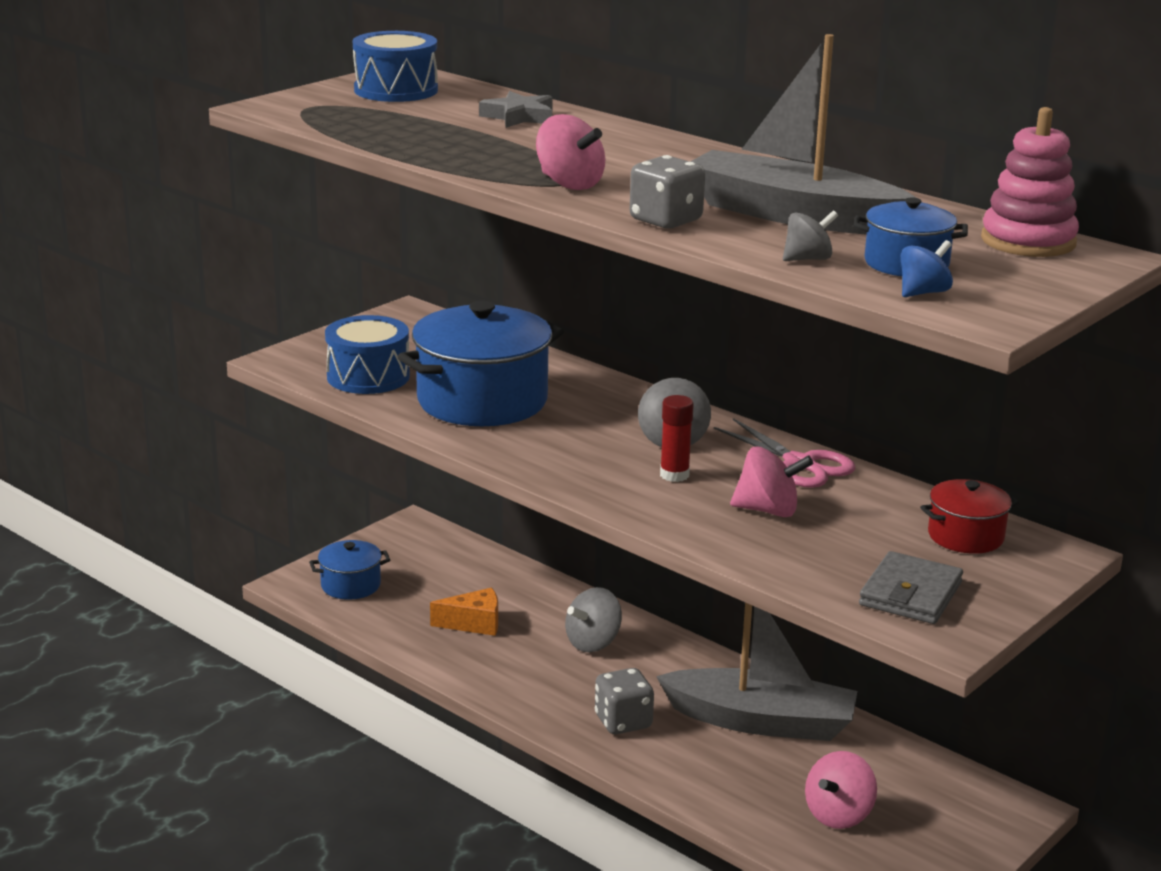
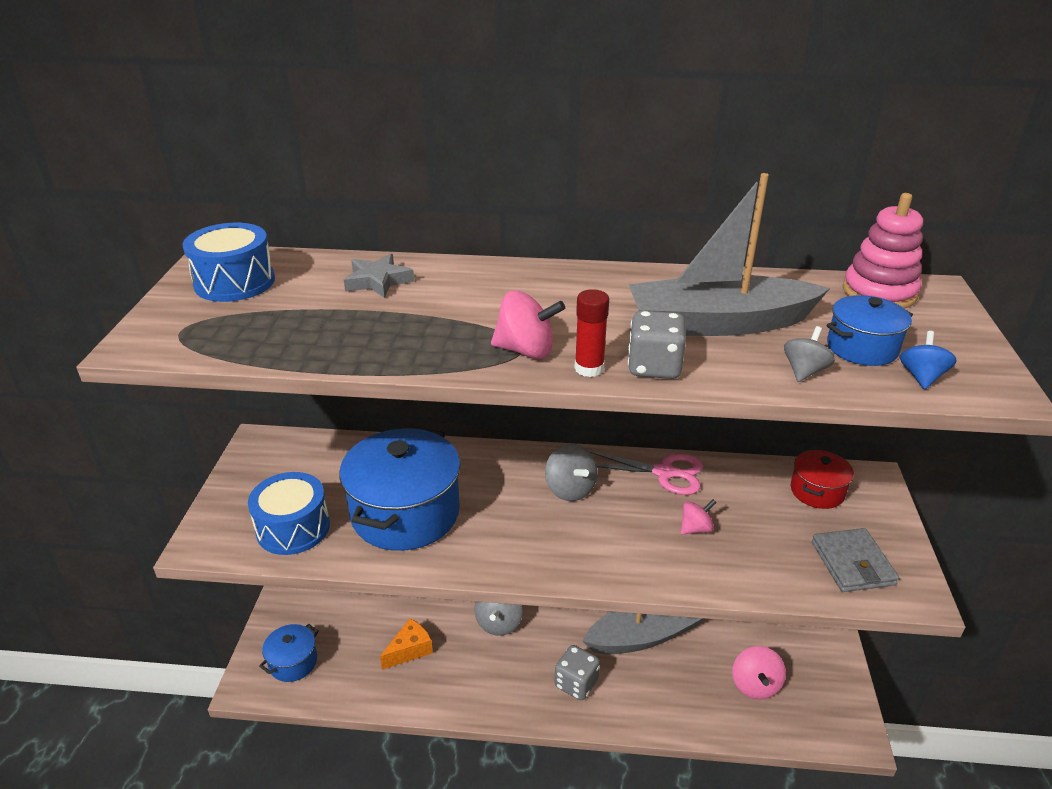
camera: 35 degrees left, 10 degrees up
red glue stick [660,395,694,482] -> red glue stick moved to [574,289,609,377]
pink spinning top [730,447,814,517] -> pink spinning top [681,499,717,535], size x0.66

